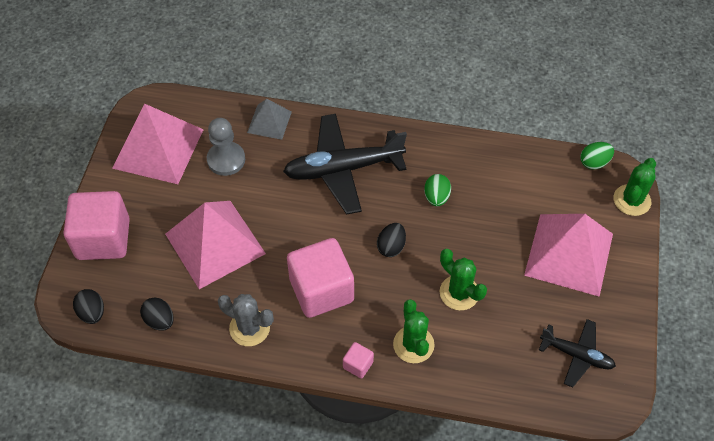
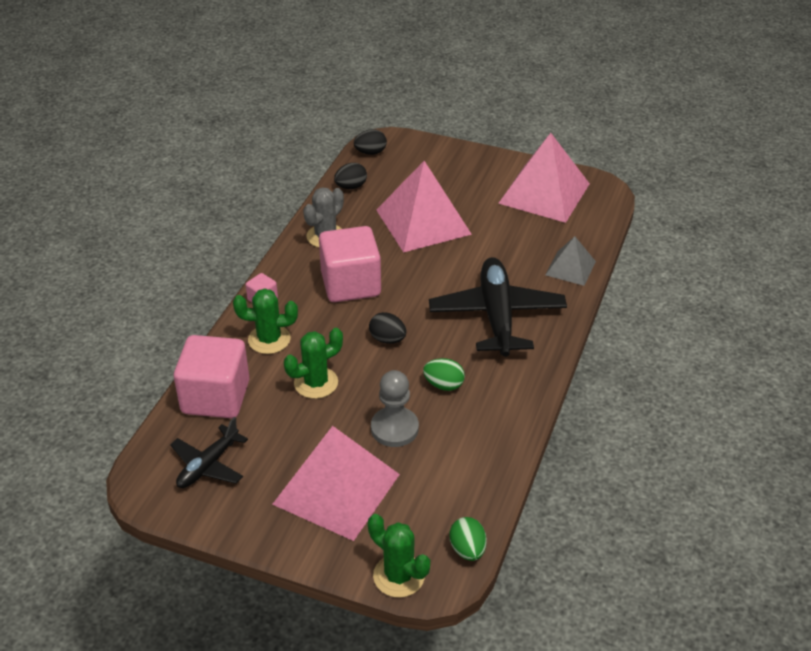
camera: 100 degrees right, 15 degrees down
pink cube [64,191,130,260] -> pink cube moved to [174,335,249,418]
grey pawn [207,118,245,176] -> grey pawn moved to [371,370,419,447]

